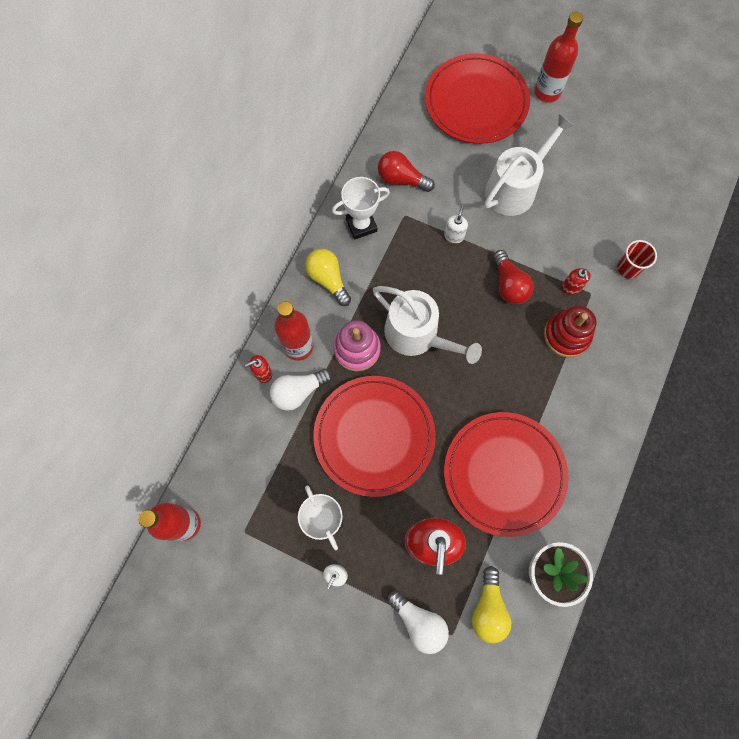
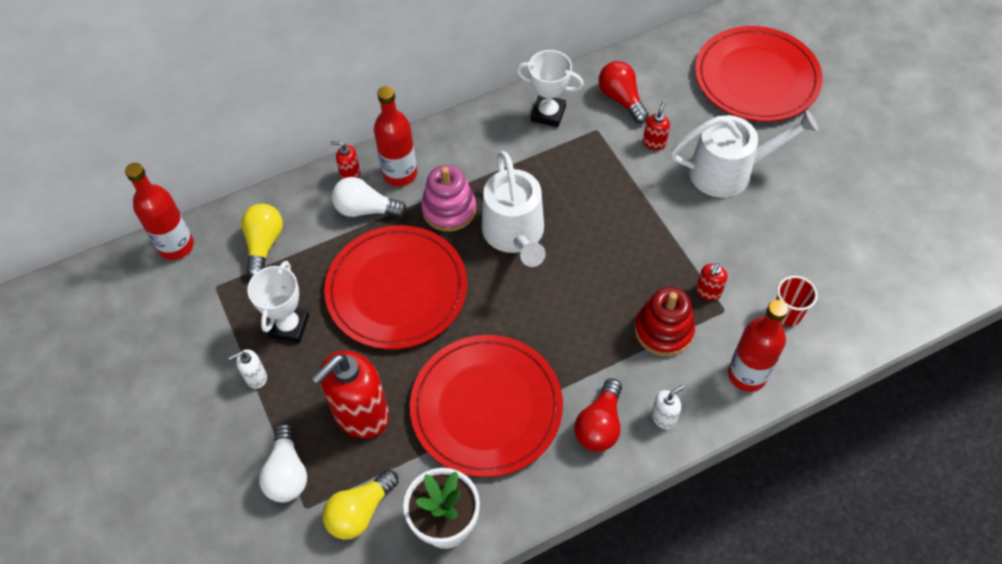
camera: 40 degrees right, 15 degrees down
yellow light bulb [305,249,351,306] -> yellow light bulb moved to [241,204,283,277]
white soap dispenser [444,206,468,243] -> white soap dispenser moved to [652,385,684,429]
red light bulb [493,250,534,304] -> red light bulb moved to [574,378,622,452]
red bottle [534,12,583,103] -> red bottle moved to [728,300,788,392]
none -> red soap dispenser [643,101,670,150]

